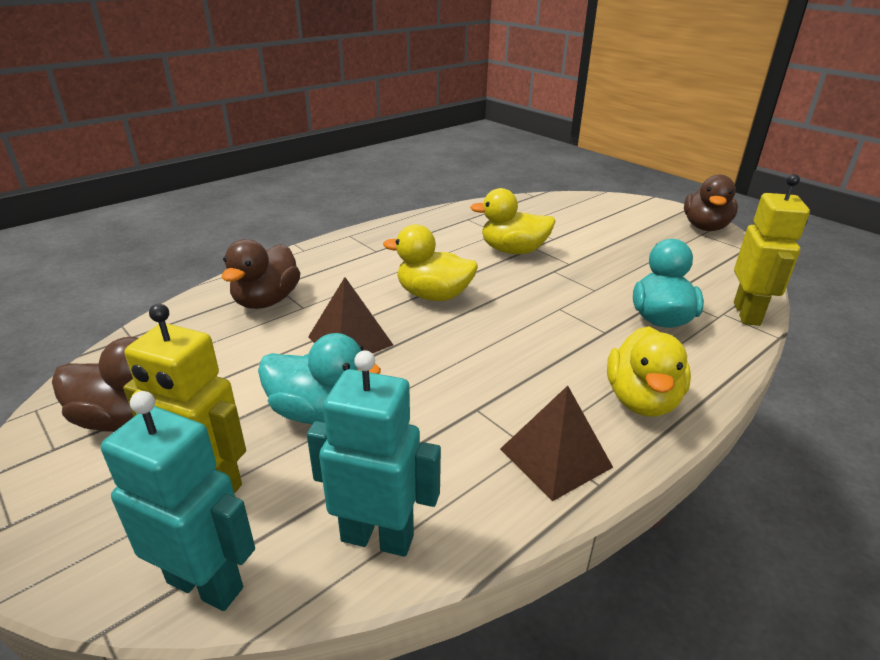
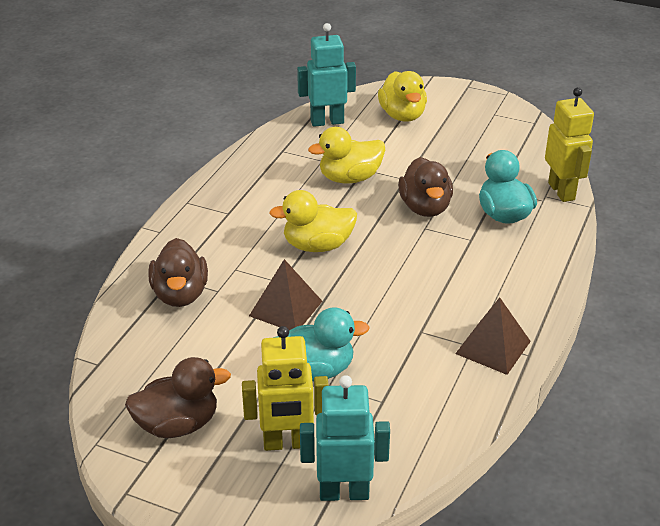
camera: 25 degrees left, 5 degrees up
turquoise robot [307,350,441,557] -> turquoise robot moved to [297,23,356,127]
yellow duck [607,326,691,417] -> yellow duck moved to [378,71,427,121]
brown duck [684,174,738,231] -> brown duck moved to [398,157,453,217]

